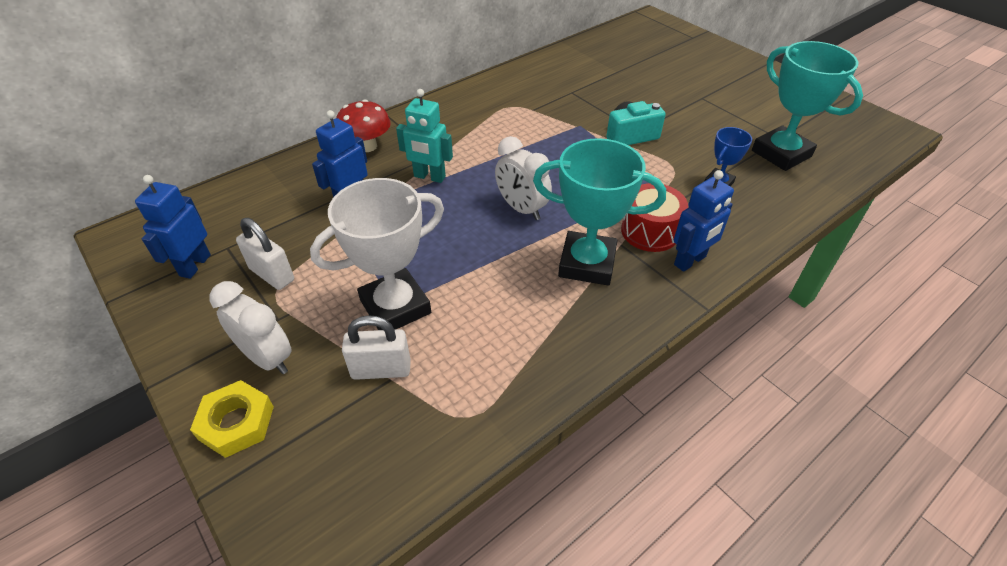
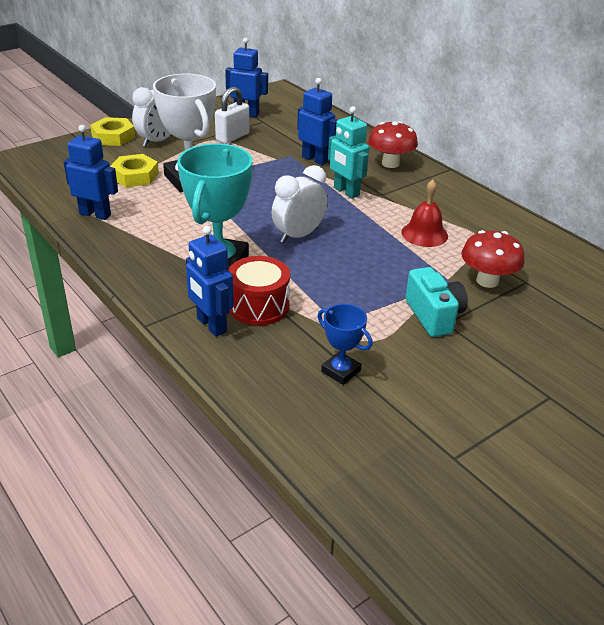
camera: 90 degrees right, 10 degrees down
white padlock [342,315,411,380] -> yellow nut [110,154,159,187]
turquoise robot [396,89,453,183] -> turquoise robot turned 60 degrees counterclockwise [328,106,369,199]
turquoise trophy [752,41,863,171] -> none
none -> blue robot [64,125,118,220]
none -> red bell [401,180,448,247]
none -> red mushroom [461,230,525,288]

